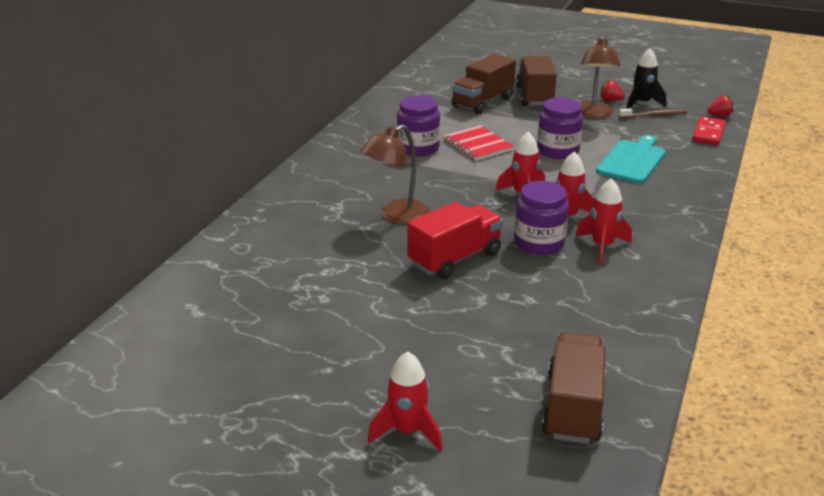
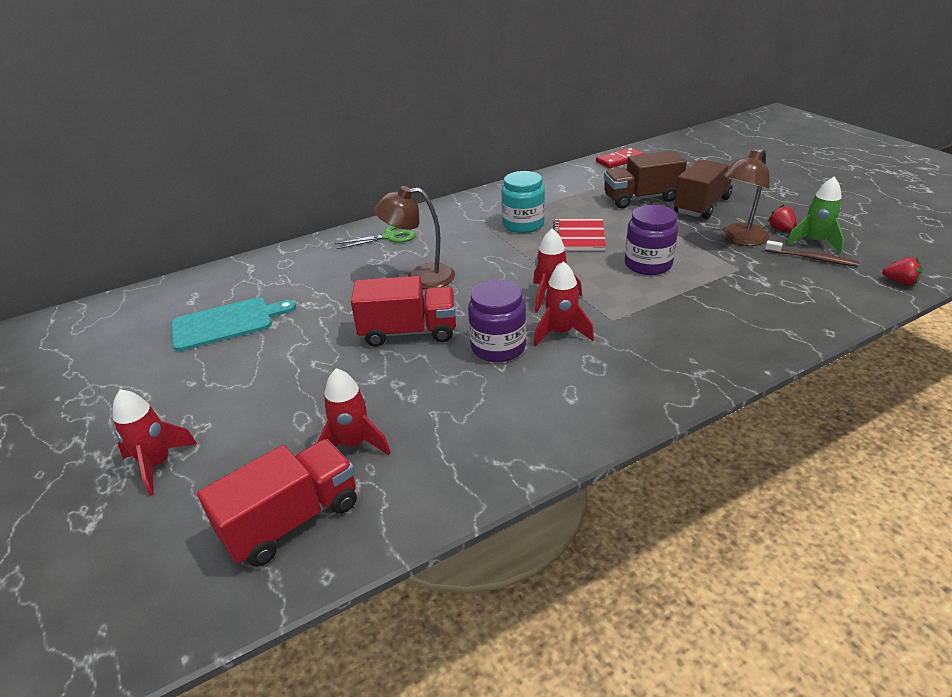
camera: 40 degrees right, 5 degrees up
purple jar [397,95,440,157] -> turquoise jar [501,171,545,233]
brown truck [542,332,606,444] -> red truck [197,439,357,567]
red rocket [575,178,632,264] -> red rocket moved to [318,368,391,455]
turquoise cutting board [596,135,666,183] -> turquoise cutting board moved to [171,297,296,351]
black rocket [626,49,667,109] -> green rocket [786,177,844,254]
red domino [692,116,726,145] -> red domino moved to [596,147,644,168]
none -> green scissors [335,226,416,249]

